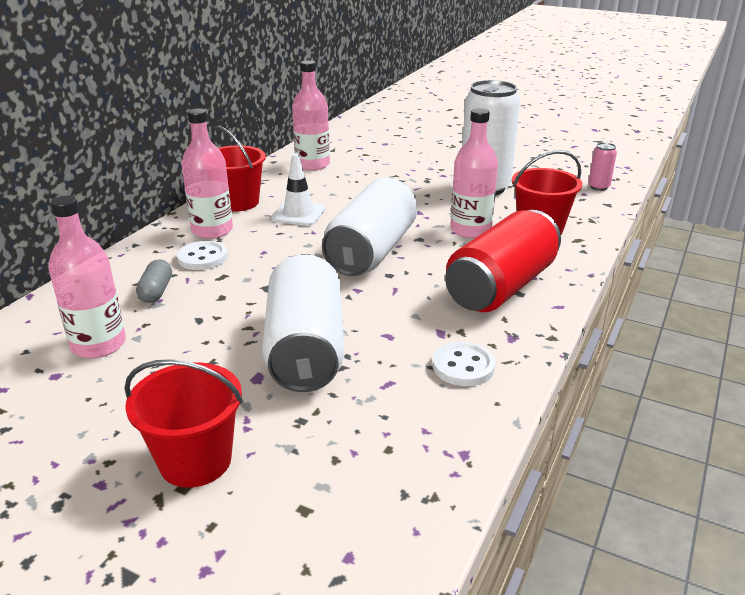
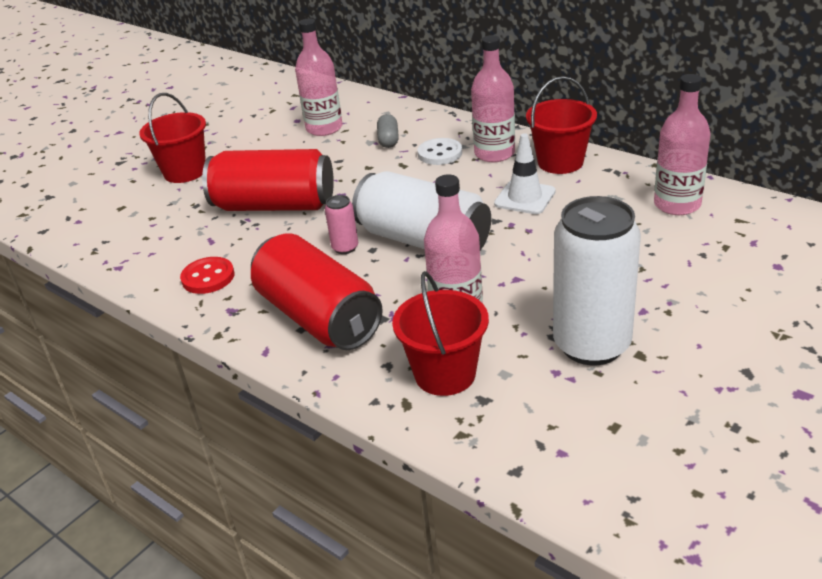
camera: 105 degrees right, 5 degrees up
grey capsule [136,259,172,303] -> grey capsule turned 75 degrees clockwise [377,114,399,148]
white can [262,255,344,392] -> red can [202,149,334,211]
white button [433,342,495,386] -> red button [180,257,234,294]
pink can [588,142,617,191] -> pink can moved to [325,195,358,254]

